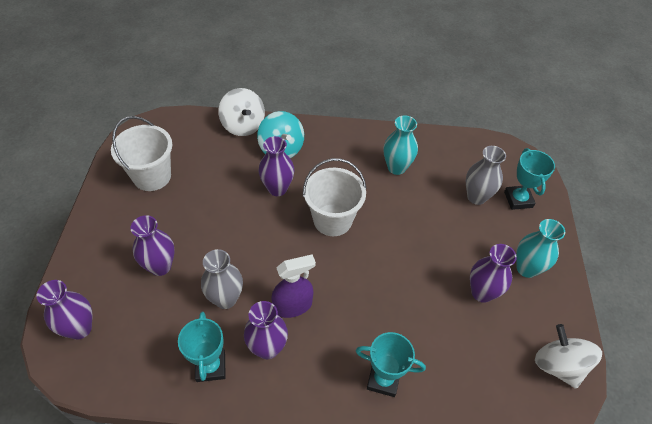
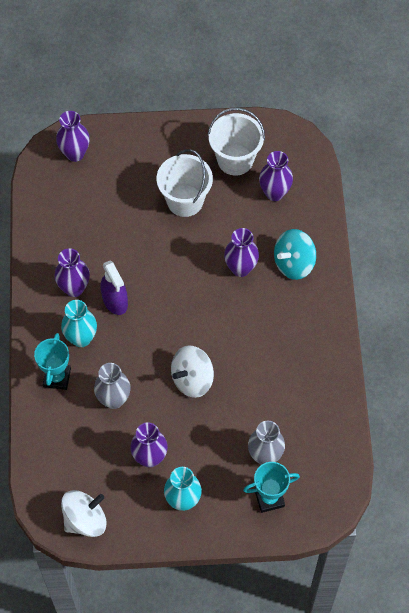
camera: 85 degrees right, 10 degrees up
purple vase [130,215,175,276] -> purple vase moved to [259,151,293,201]
turquoise trophy [178,312,226,382] -> none
grey vase [201,249,243,309] -> grey vase moved to [94,363,131,409]
white spinning top [218,88,265,136] -> white spinning top moved to [171,345,214,398]
white bucket [303,158,367,236] -> white bucket moved to [157,149,213,217]
turquoise vase [383,115,418,175] -> turquoise vase moved to [61,300,97,347]

